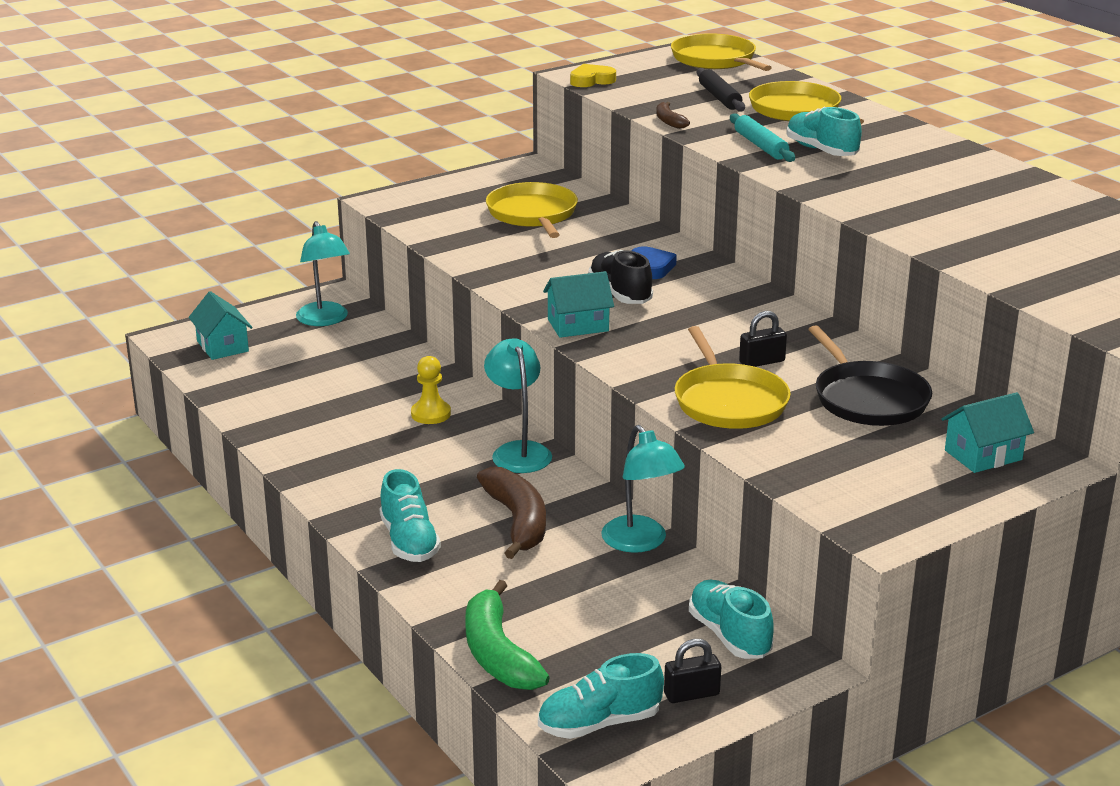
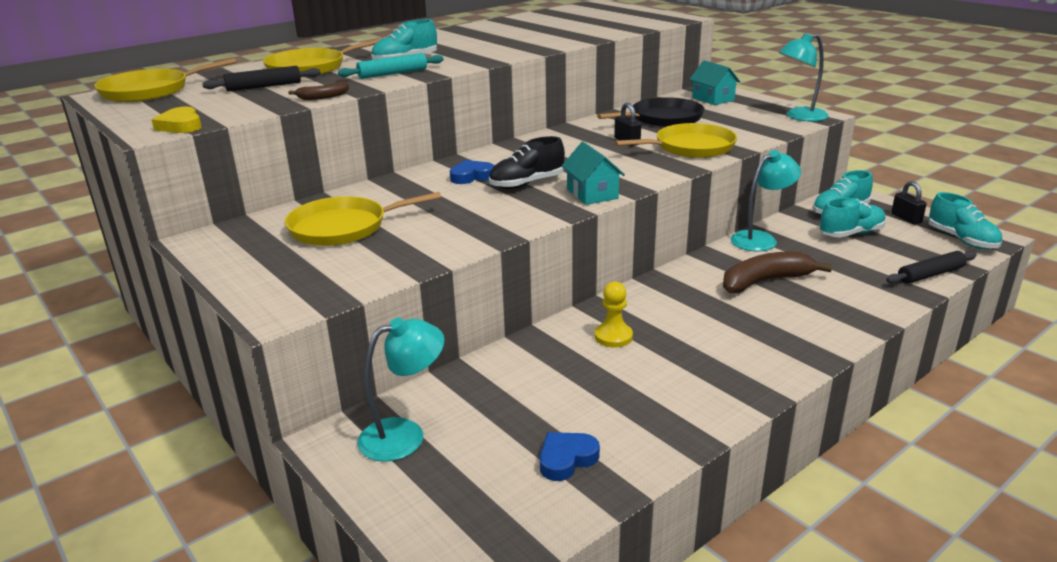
camera: 95 degrees left, 0 degrees up
turquoise house [189,291,252,360] -> none
turquoise shoe [379,469,441,562] -> turquoise shoe moved to [819,198,886,237]
green banana [465,580,550,690] -> black rolling pin [886,251,977,284]
turquoise lamp [484,339,552,473] -> turquoise lamp moved to [779,33,829,122]
none -> blue heart [540,432,600,481]

